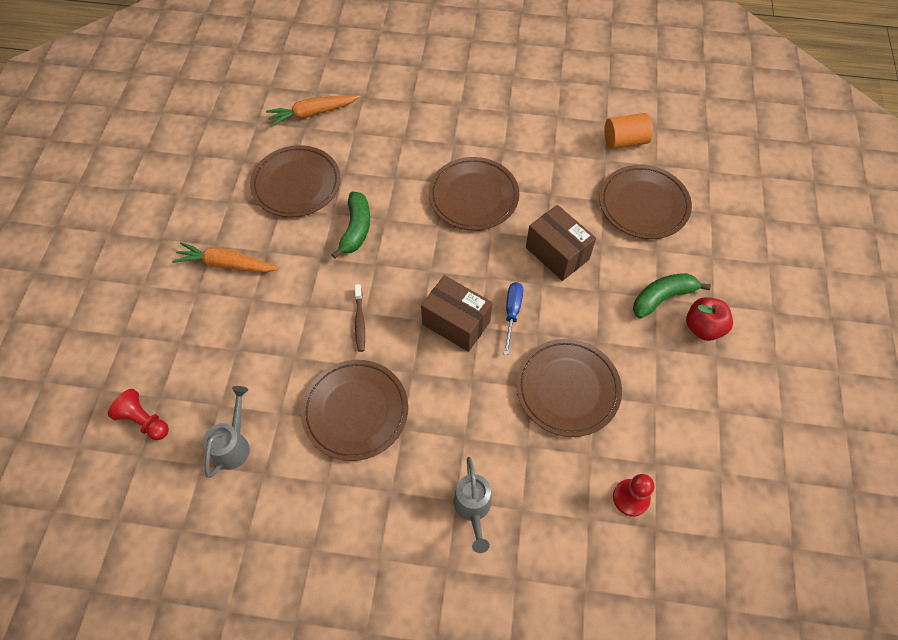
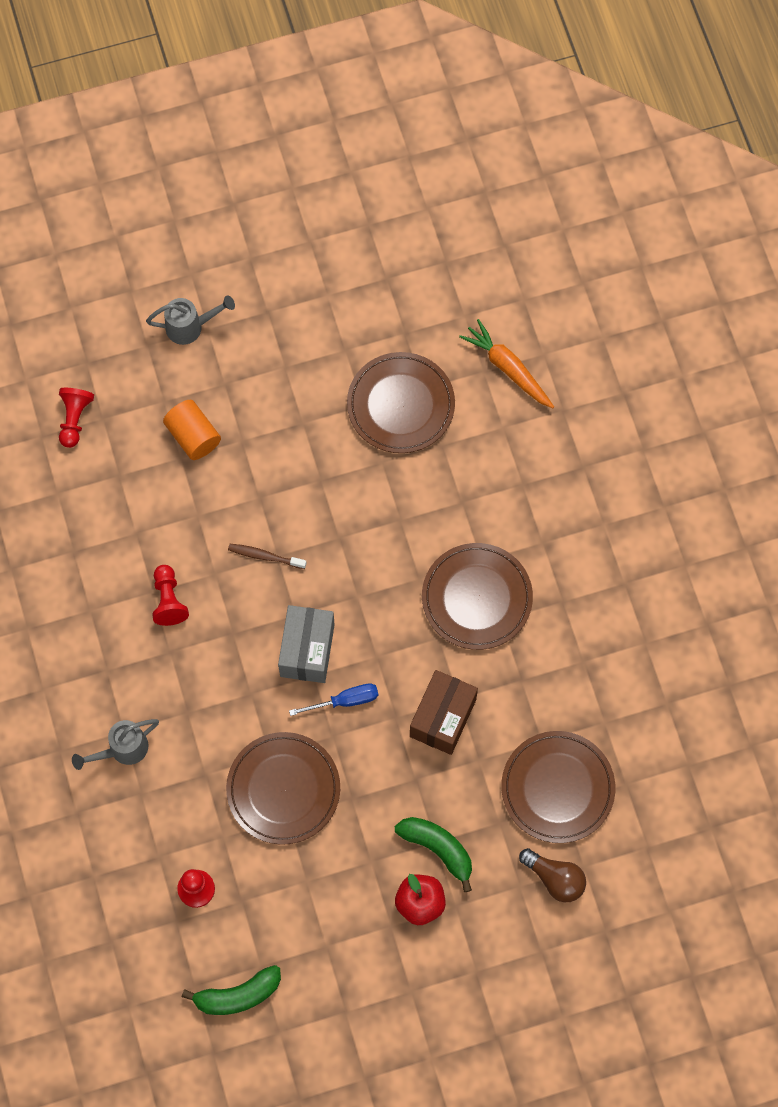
camera: 65 degrees right, 10 degrees up
orange carrot [172,242,279,272] -> none
grey watering can [203,386,250,478] -> grey watering can moved to [146,295,235,345]
brown plate [301,360,408,461] -> red pawn [152,565,189,626]
green banana [331,192,370,259] -> green banana moved to [182,965,281,1015]
brown toothbrush [355,284,365,352] -> brown toothbrush turned 45 degrees clockwise [228,544,306,569]
brown box [421,275,492,352] -> grey box [278,605,335,683]
orange cylinder [604,113,653,149] -> orange cylinder moved to [163,400,221,460]
none -> brown light bulb [519,848,586,902]

